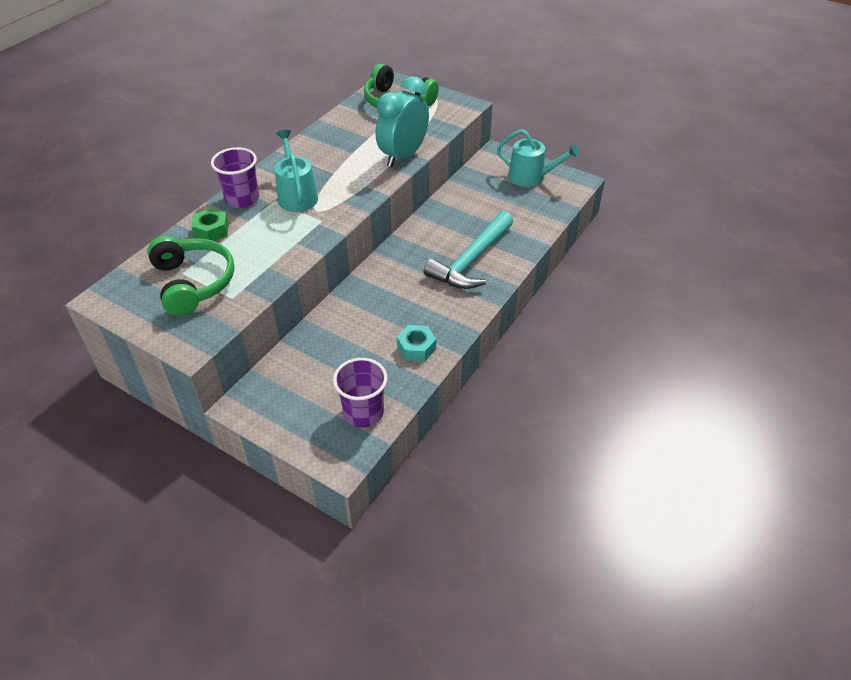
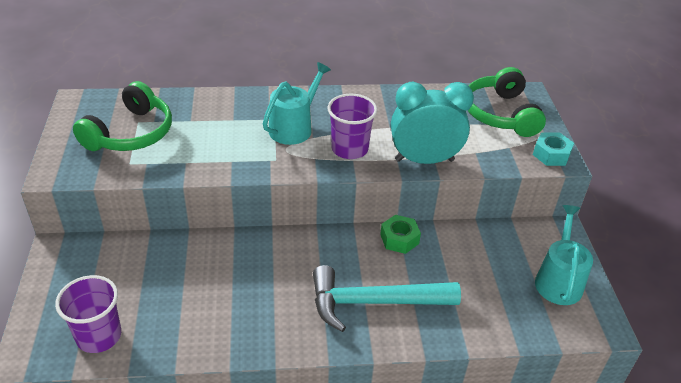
camera: 50 degrees right, 5 degrees down
green nut [191,208,229,241] -> green nut moved to [380,215,421,254]
purple cup [211,147,259,208] -> purple cup moved to [328,94,377,159]
turquoise nut [397,325,436,362] -> turquoise nut moved to [533,133,574,166]
turquoise watering can [497,129,579,187] -> turquoise watering can turned 150 degrees counterclockwise [535,205,593,305]

